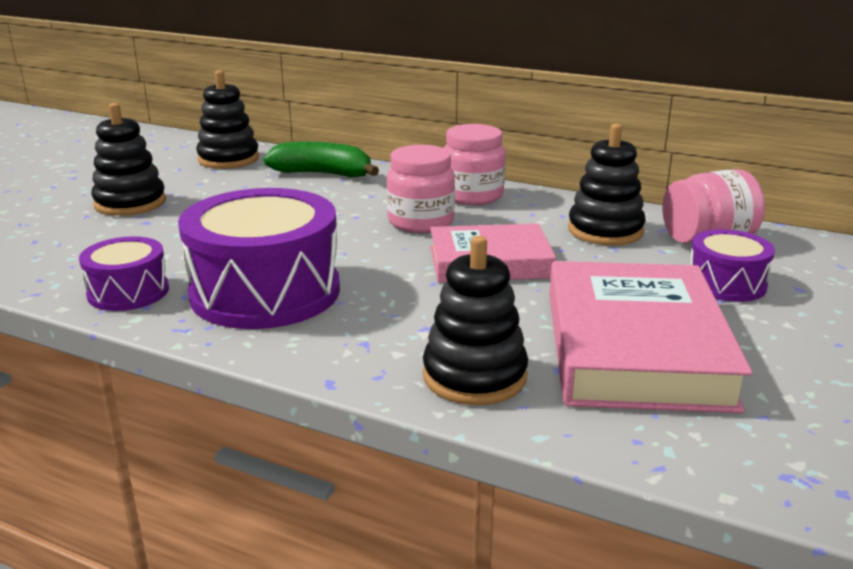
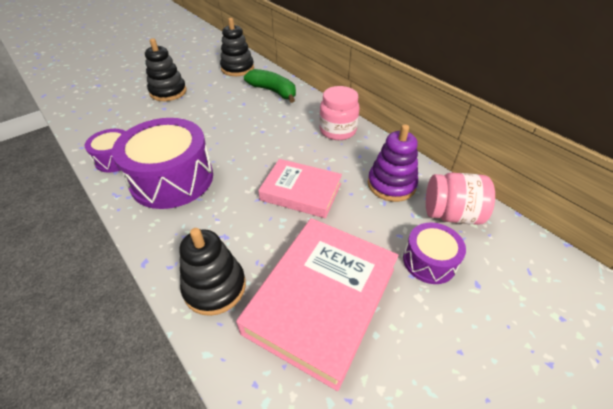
camera: 25 degrees right, 20 degrees up
pink jar [386,145,455,233] -> none
black stacking toy [568,124,646,245] -> purple stacking toy [368,124,418,202]

